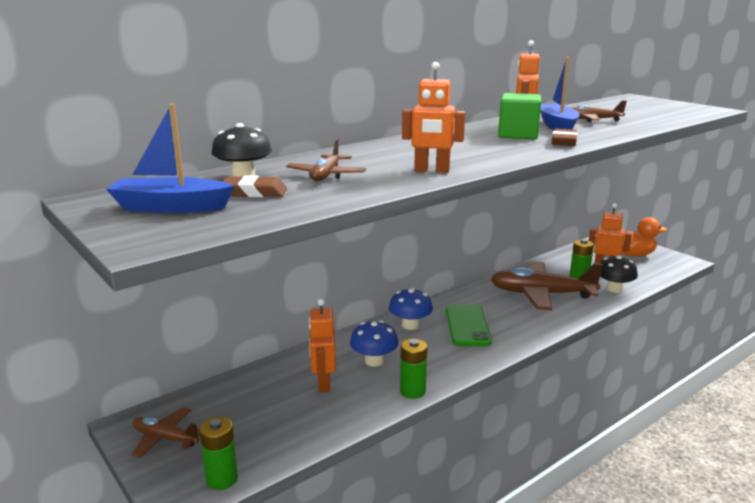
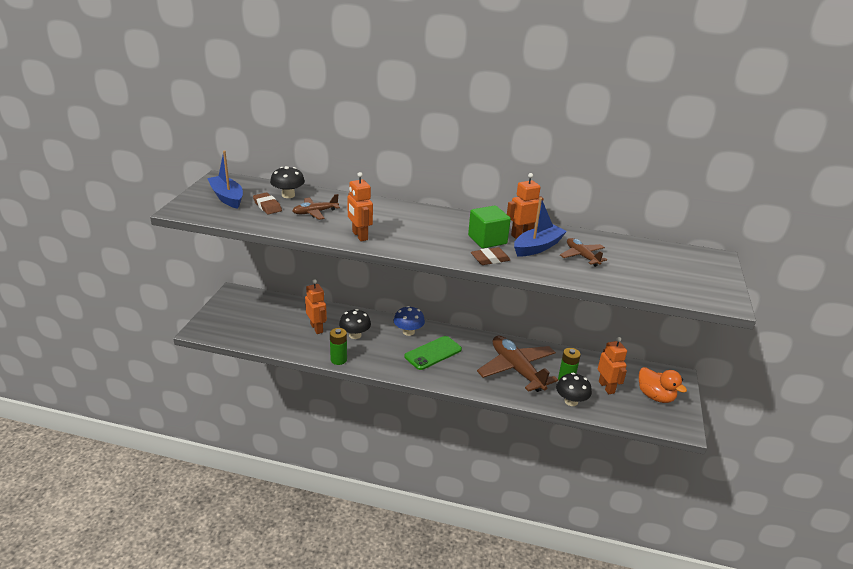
camera: 50 degrees right, 10 degrees up
brown plane [132,407,200,458] -> none
green battery [199,417,238,490] -> none
orange robot [309,299,336,392] -> orange robot turned 105 degrees clockwise [305,279,327,334]
blue mushroom [350,320,399,367] -> black mushroom [339,309,371,339]

